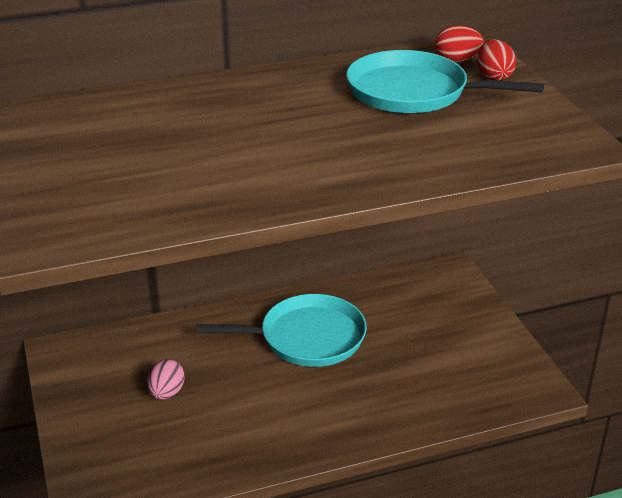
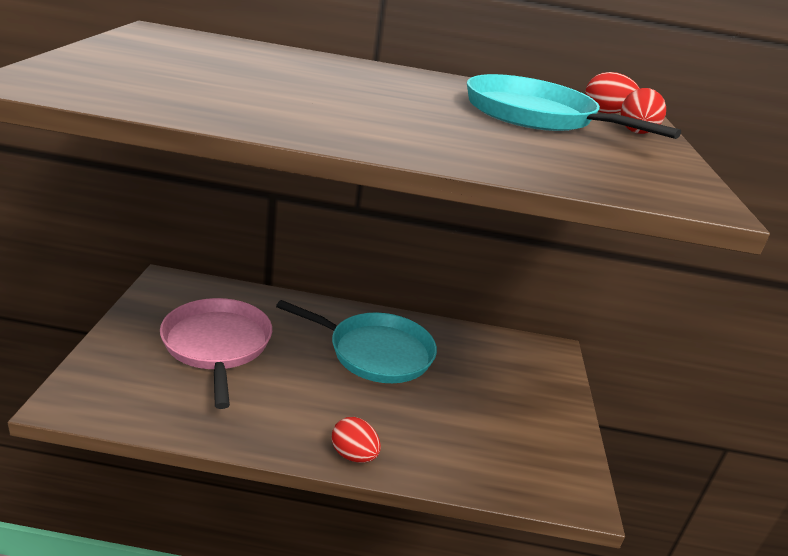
camera: 20 degrees right, 5 degrees down
pink egg [147,359,185,400] -> pink pan [160,298,272,409]
none -> red egg [332,417,381,463]

